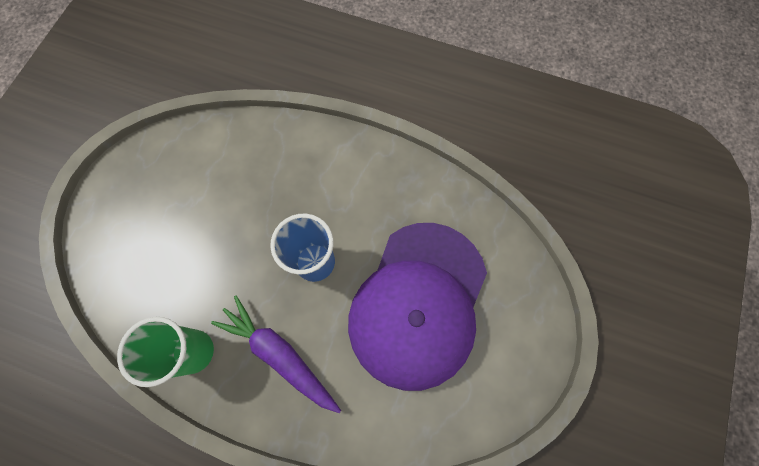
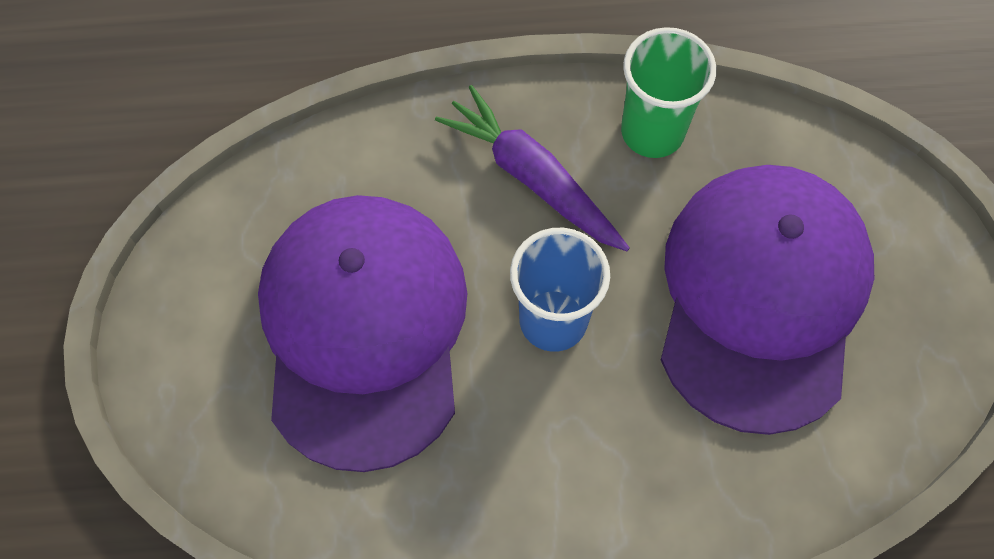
camera: 155 degrees right, 5 degrees down
purple carrot [211,295,341,413] -> purple carrot turned 150 degrees counterclockwise [435,85,630,251]
none -> purple cap [661,165,874,435]

